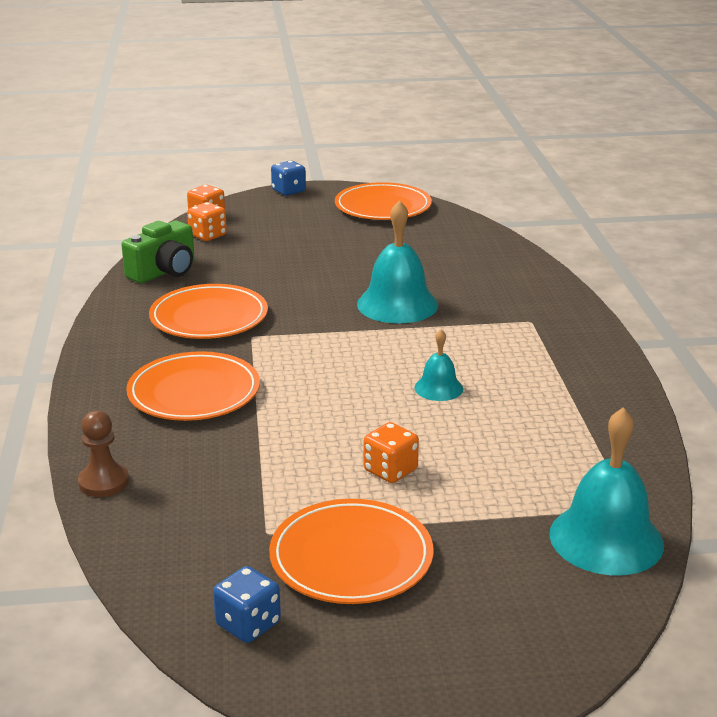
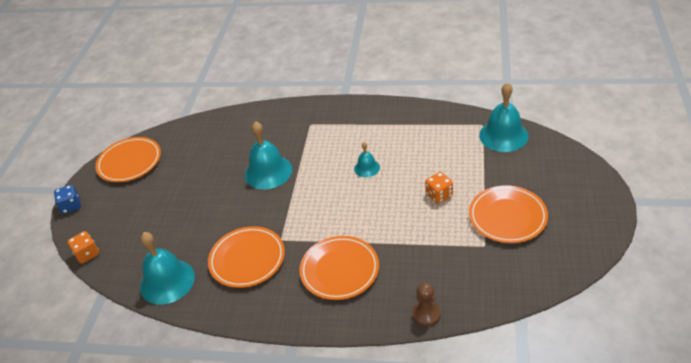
camera: 70 degrees left, 15 degrees up
green camera [121,221,195,283] -> turquoise bell [140,232,195,305]
orange dice [187,202,227,241] -> none
blue dice [213,566,281,643] -> none

